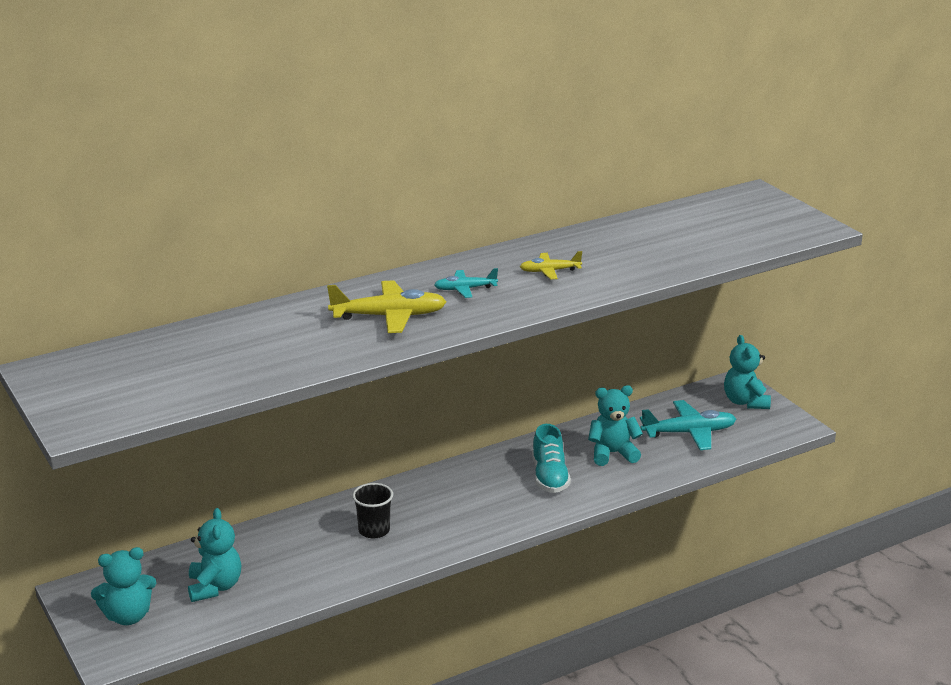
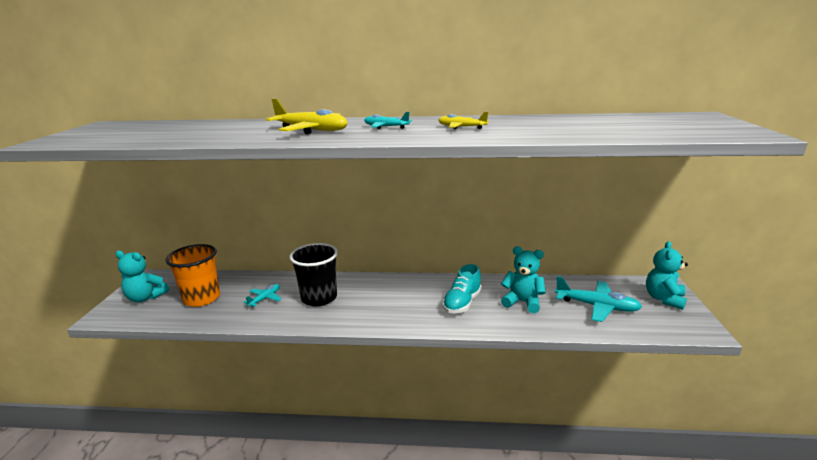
camera: 35 degrees right, 5 degrees down
turquoise teddy bear [188,508,241,602] -> orange cup [166,244,220,307]
black cup [352,483,393,538] -> black cup [289,243,338,306], size x1.63
none -> turquoise plane [243,284,282,307]

